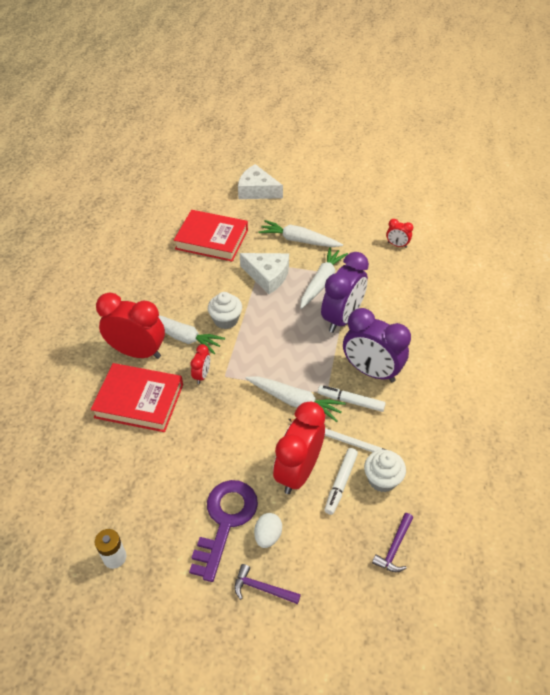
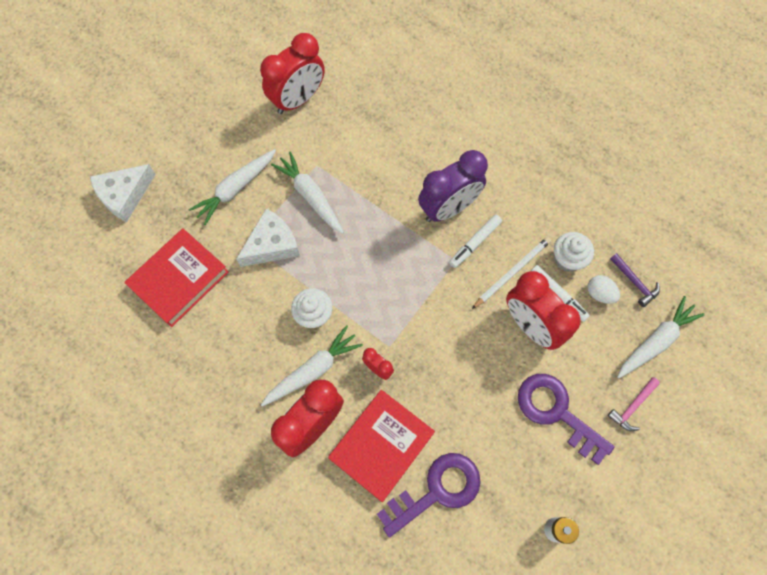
camera: 65 degrees left, 20 degrees up
purple hammer [234,564,301,604] -> pink hammer [608,377,660,431]
white carrot [245,376,346,422] -> white carrot moved to [617,296,705,379]
white egg [254,513,282,548] -> white egg moved to [587,275,620,304]
purple clock [321,252,369,333] -> none
red clock [386,219,413,248] -> red clock [260,33,325,114], size x2.17
none -> purple key [377,453,481,537]

